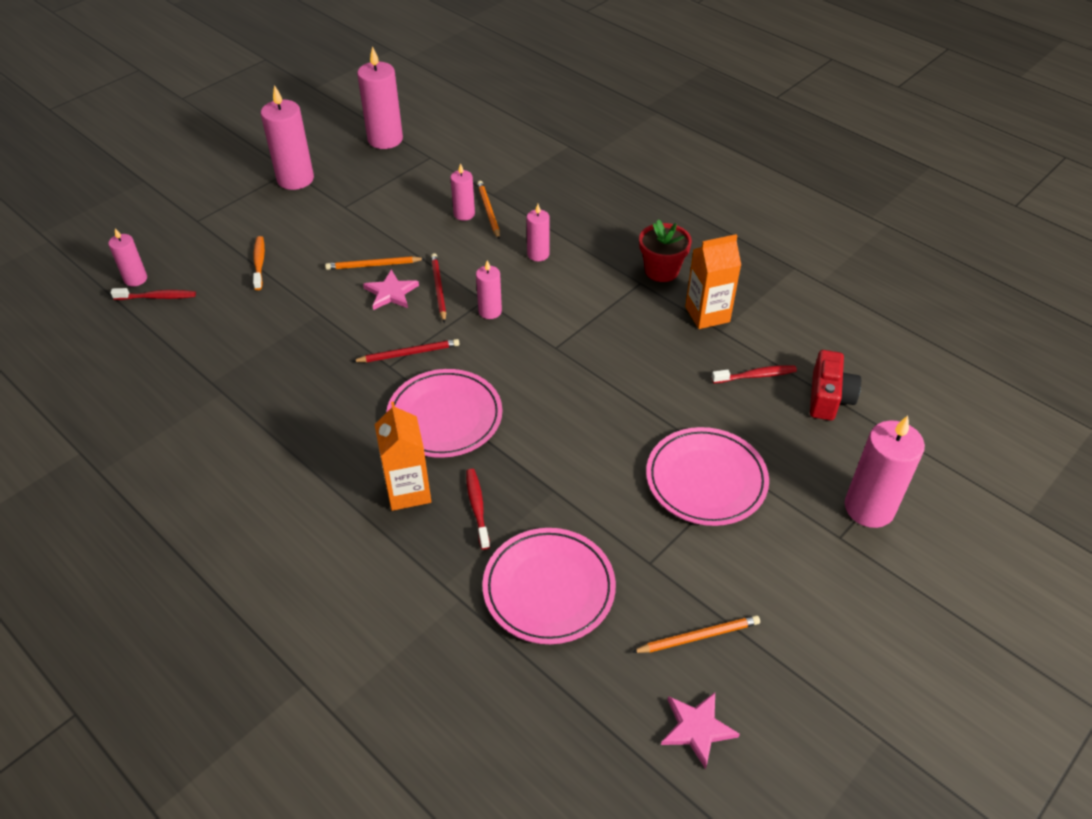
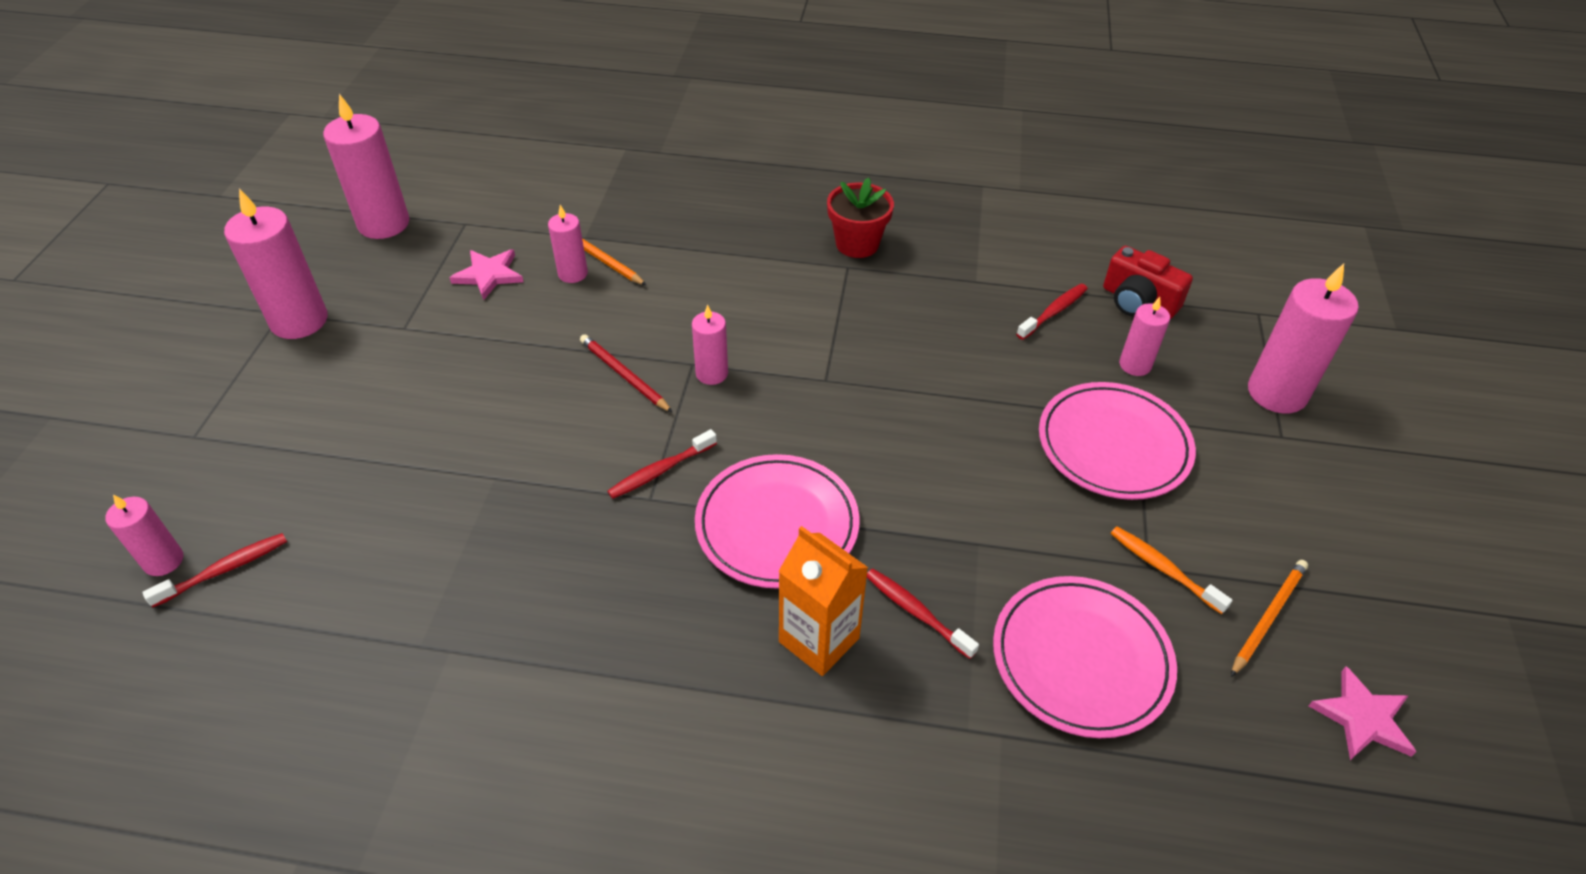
camera: 35 degrees left, 0 degrees up
orange toothbrush [253,236,265,290] -> orange toothbrush moved to [1110,527,1233,614]
orange pencil [325,256,425,270] -> none
red pencil [352,339,460,362] -> red toothbrush [607,429,717,499]
pink star [363,270,419,310] -> pink star moved to [449,249,524,300]
pink candle [527,204,550,261] -> pink candle moved to [1119,297,1170,376]
orange carton [685,234,741,329] -> none
red camera [810,350,861,420] -> red camera turned 150 degrees clockwise [1103,246,1193,319]

